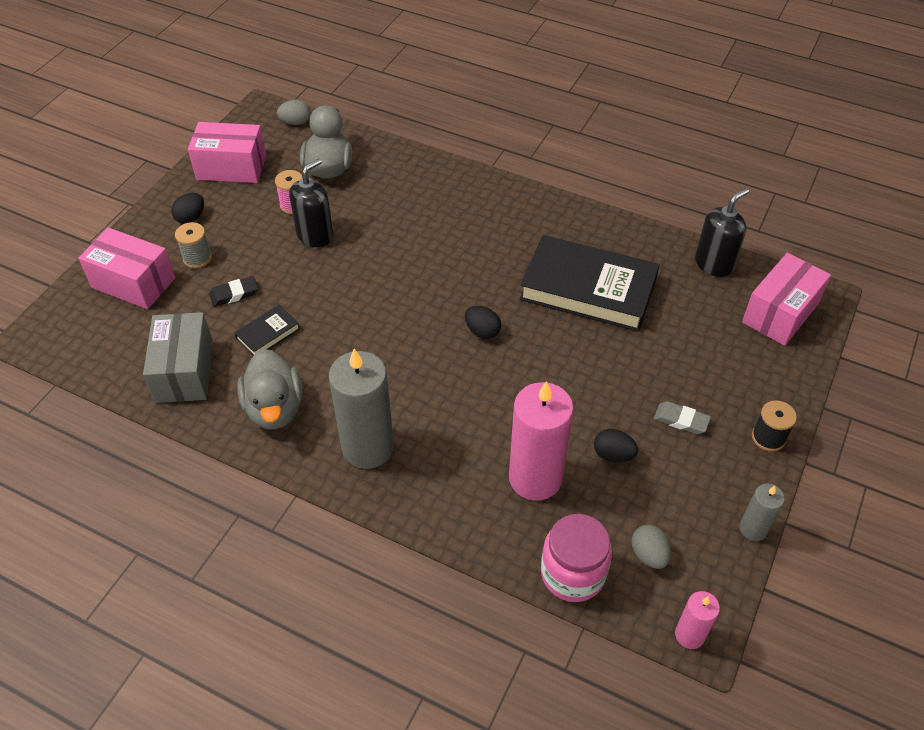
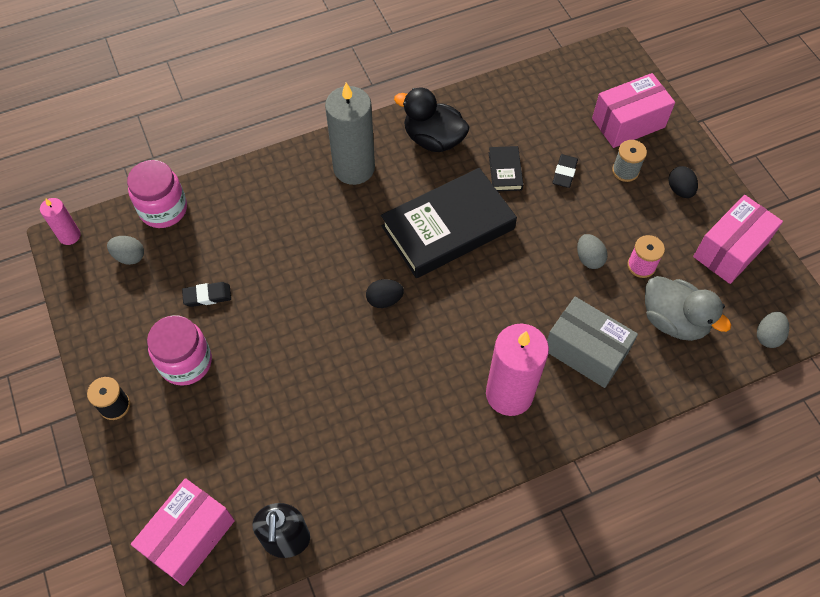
camera: 130 degrees right, 10 degrees up
grey box [143,312,213,403] -> grey box moved to [547,297,638,388]
grey duck [237,349,302,429] -> black duck [394,88,469,152]
black soap dispenser [289,158,334,247] -> grey egg [577,234,607,269]
pink candle [509,381,574,501] -> pink candle moved to [486,324,549,416]
black book [520,235,660,332] -> black book moved to [381,168,517,278]
black egg [594,429,638,463] -> black eraser [182,282,231,307]
grey eraser [654,401,711,434] -> pink jar [147,315,212,386]
grey candle [740,484,785,541] -> none
pink box [742,253,831,346] -> pink box turned 45 degrees clockwise [131,478,235,586]

